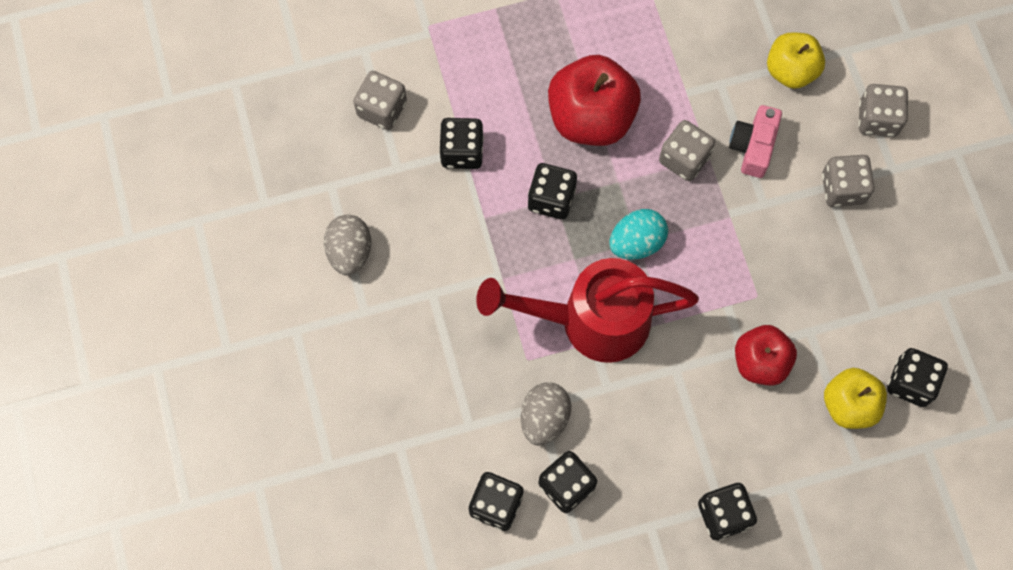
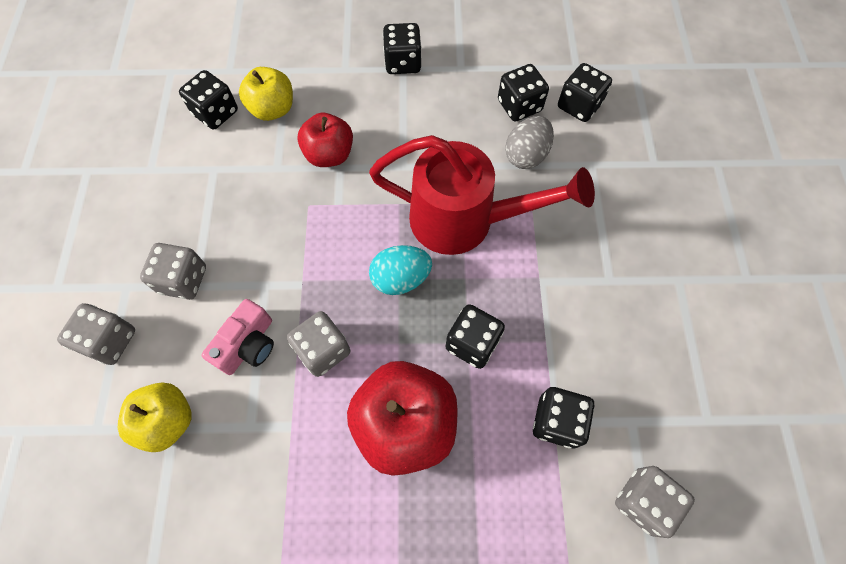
camera: 165 degrees left, 5 degrees down
grey egg [324,215,371,276] -> none

